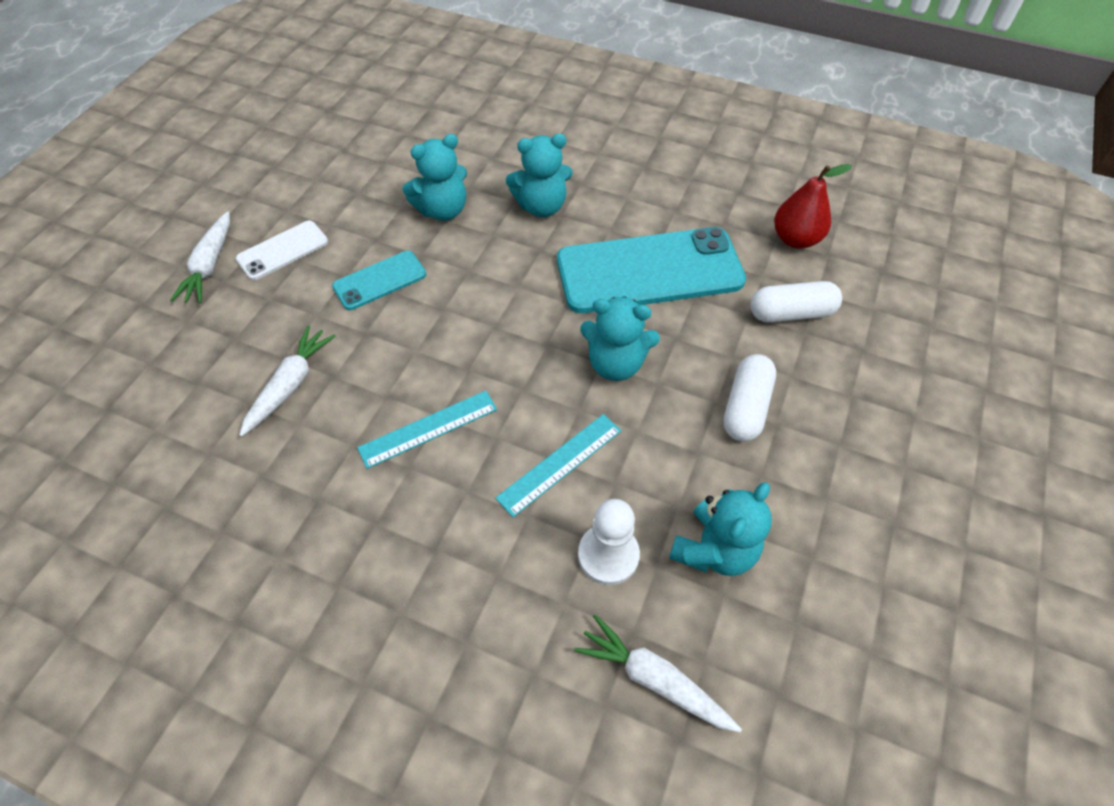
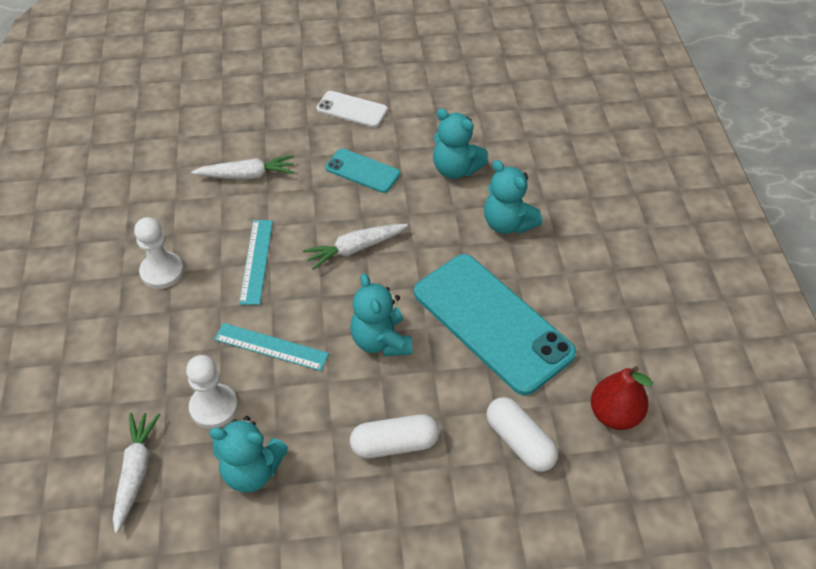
camera: 60 degrees right, 5 degrees down
white carrot [170,211,230,303] -> white carrot moved to [303,224,408,270]
turquoise ruler [357,391,497,469] -> turquoise ruler turned 60 degrees clockwise [239,220,273,305]
none -> white pawn [134,217,184,289]

